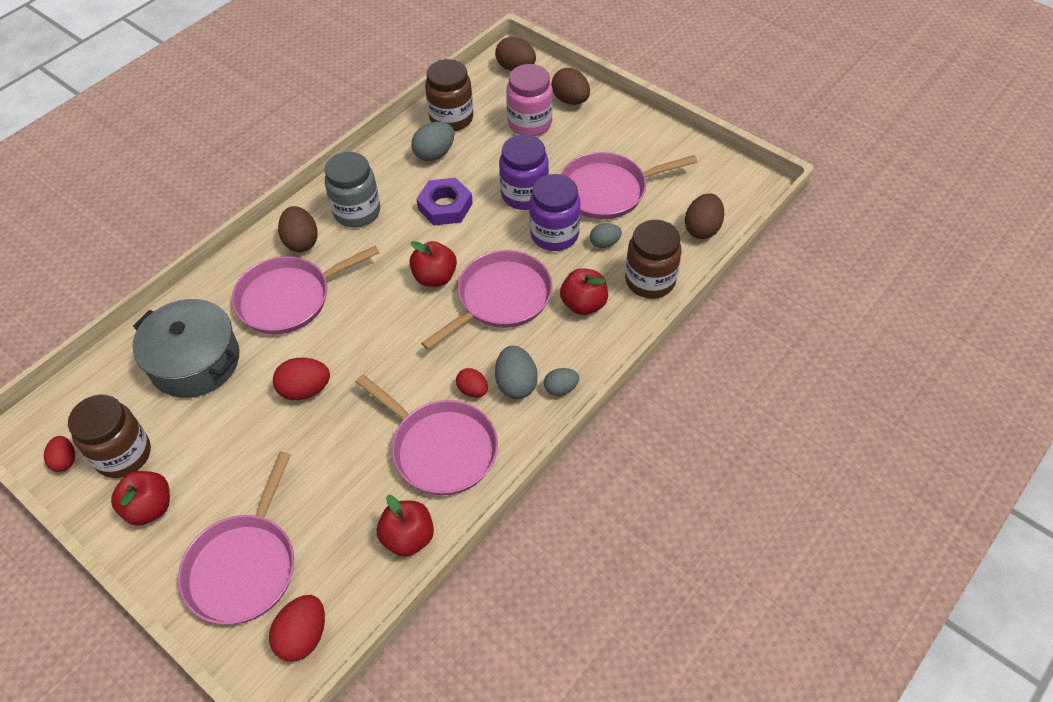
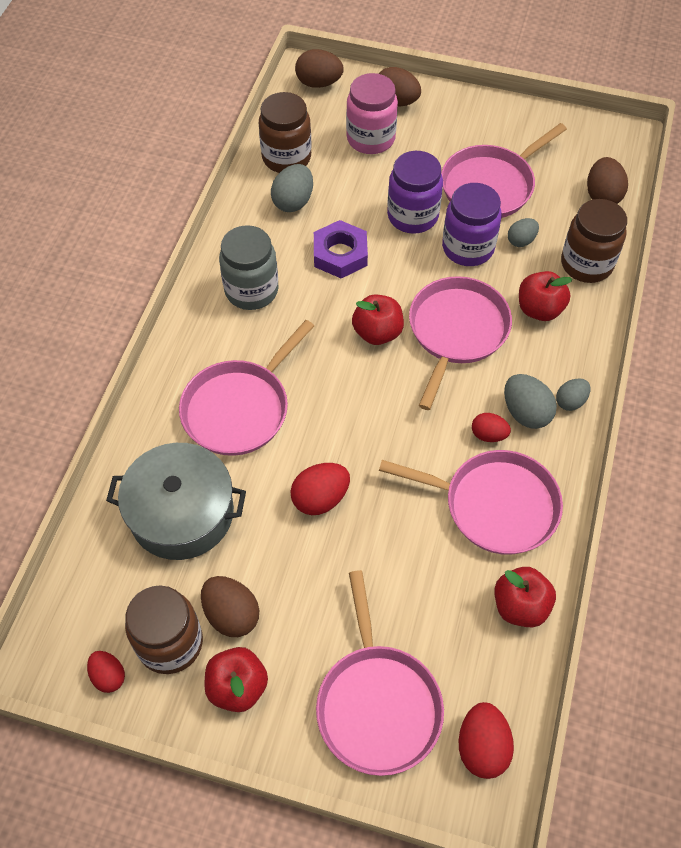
camera: 25 degrees left, 5 degrees up
brown egg [278,206,318,252] -> brown egg moved to [201,576,259,637]

